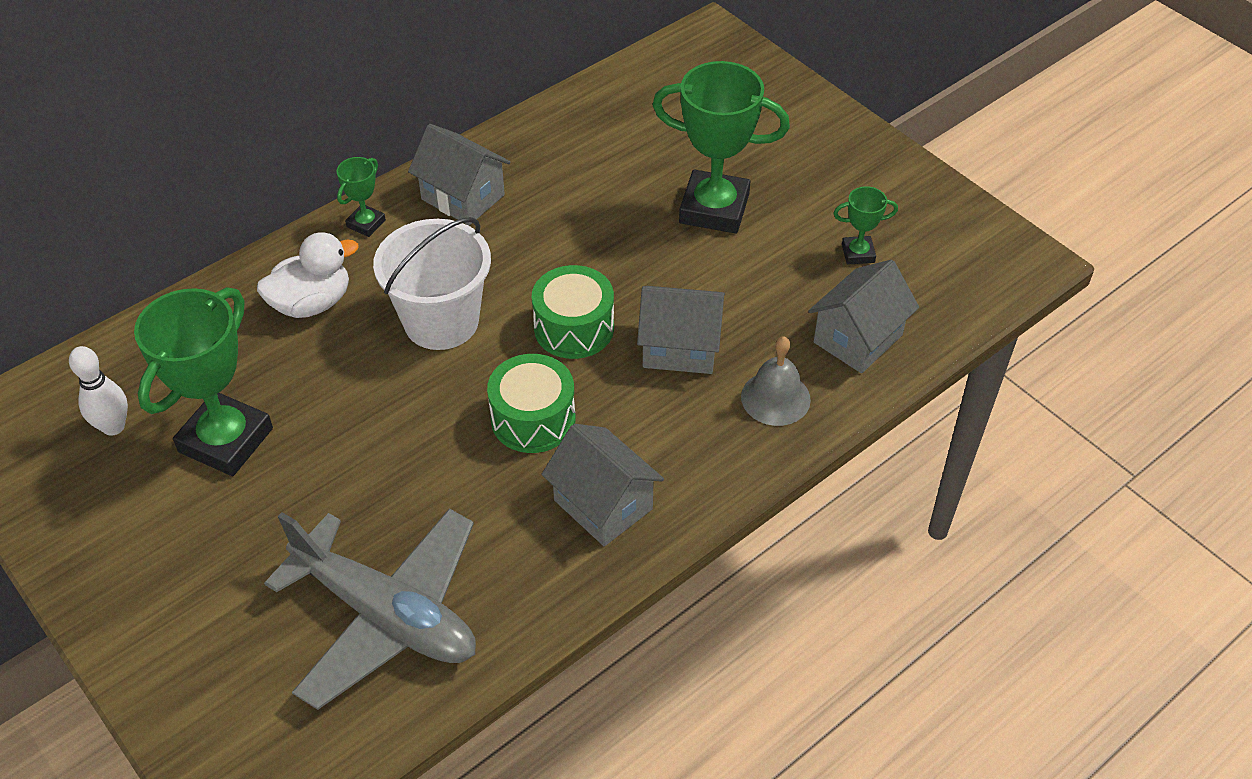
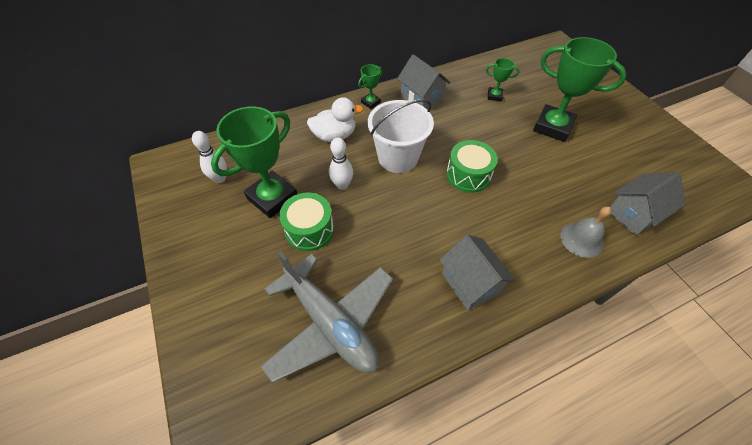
camera: 15 degrees right, 5 degrees up
green drum [487,354,575,453] -> green drum moved to [279,193,334,251]
grey house [637,286,725,374] -> none
green trophy [833,186,898,265] -> green trophy moved to [486,58,520,101]
none -> white bowling pin [329,138,353,190]

